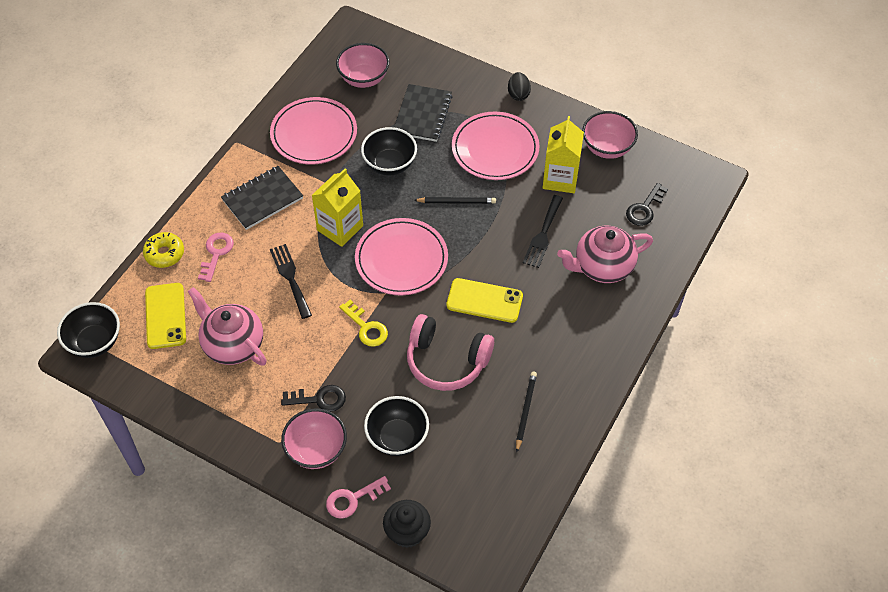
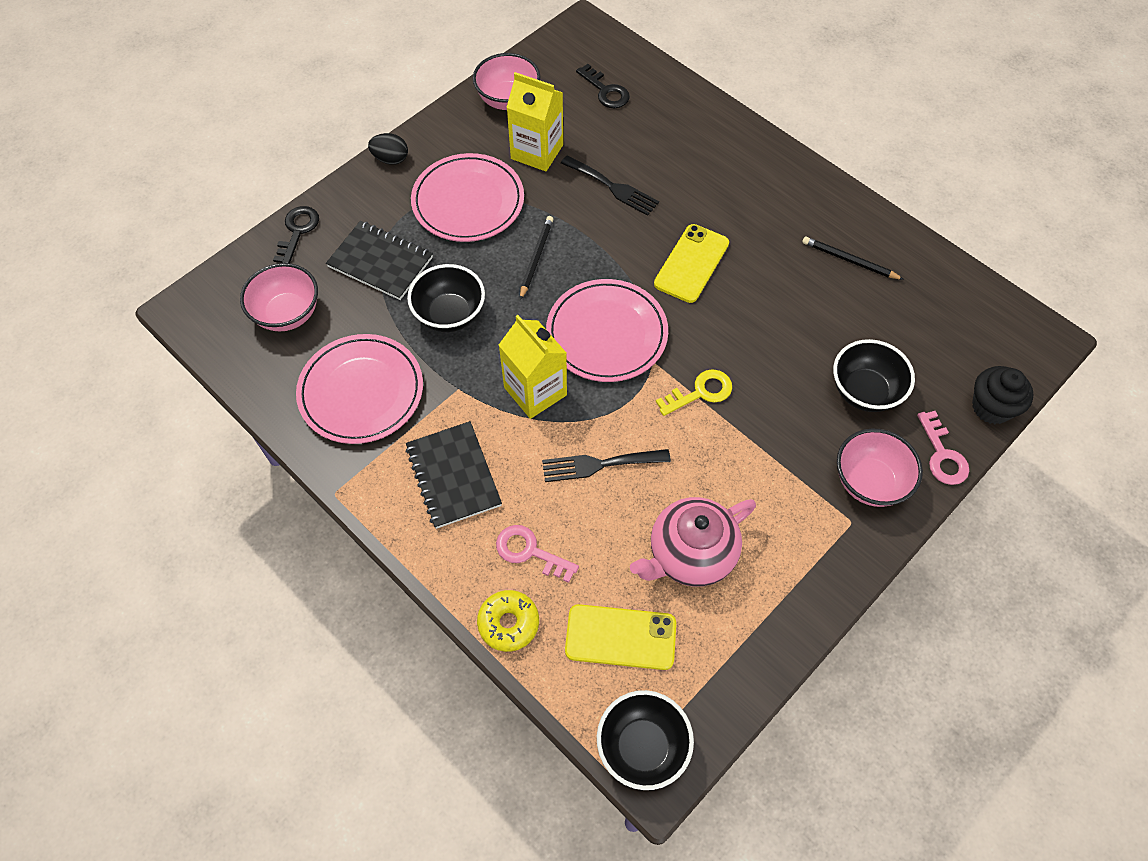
camera: 75 degrees left, 5 degrees up
black key [281,385,346,412] -> black key moved to [273,206,319,263]
pink headphones [407,314,494,391] -> none
pink teapot [557,226,653,283] -> none

